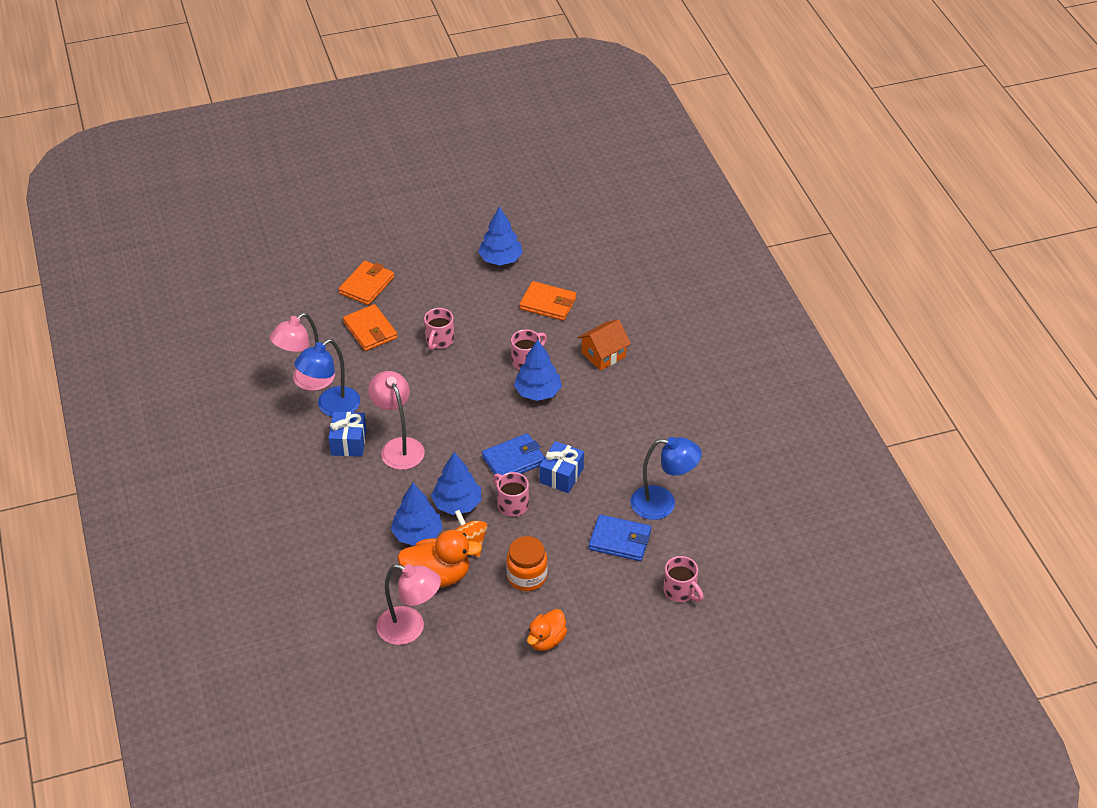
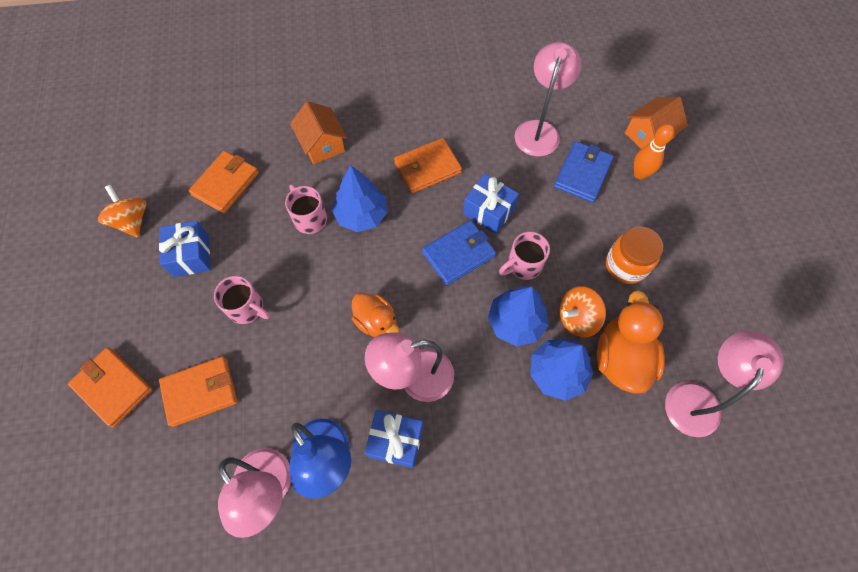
camera: 80 degrees left, 20 degrees up
blue tree [478,206,523,265] -> orange spinning top [98,185,146,237]
blue wallet [482,433,544,479] -> blue wallet turned 75 degrees clockwise [422,220,496,285]
orange duck [527,609,567,651] -> orange duck moved to [352,293,399,337]
blue lamp [631,437,702,520] -> pink lamp [515,42,582,157]
pink mug [663,556,704,602] -> orange house [625,97,688,149]
none -> blue gift [159,221,211,277]
none -> orange wallet [394,138,462,193]
none -> orange bowling pin [634,124,674,180]

